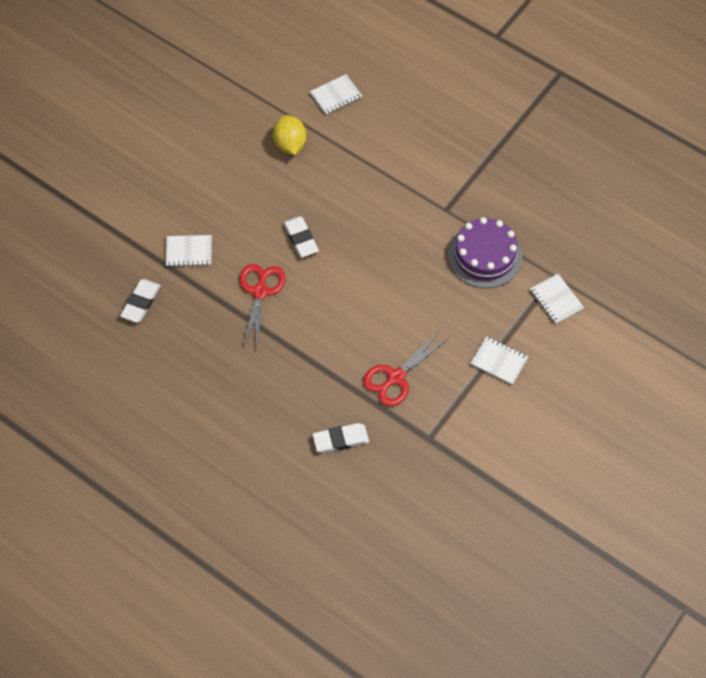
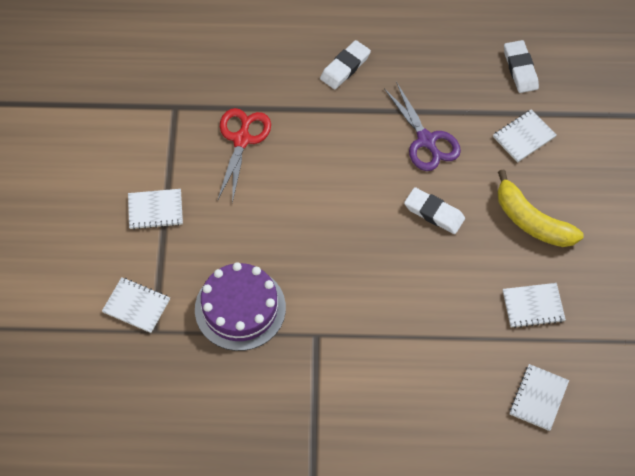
camera: 145 degrees right, 0 degrees up
red scissors [239,264,286,350] -> purple scissors [384,82,461,171]
yellow lemon [273,115,307,155] -> white notebook [503,283,566,328]
white eraser [313,423,369,453] -> white eraser moved to [320,40,371,89]
none -> yellow banana [497,170,584,247]

